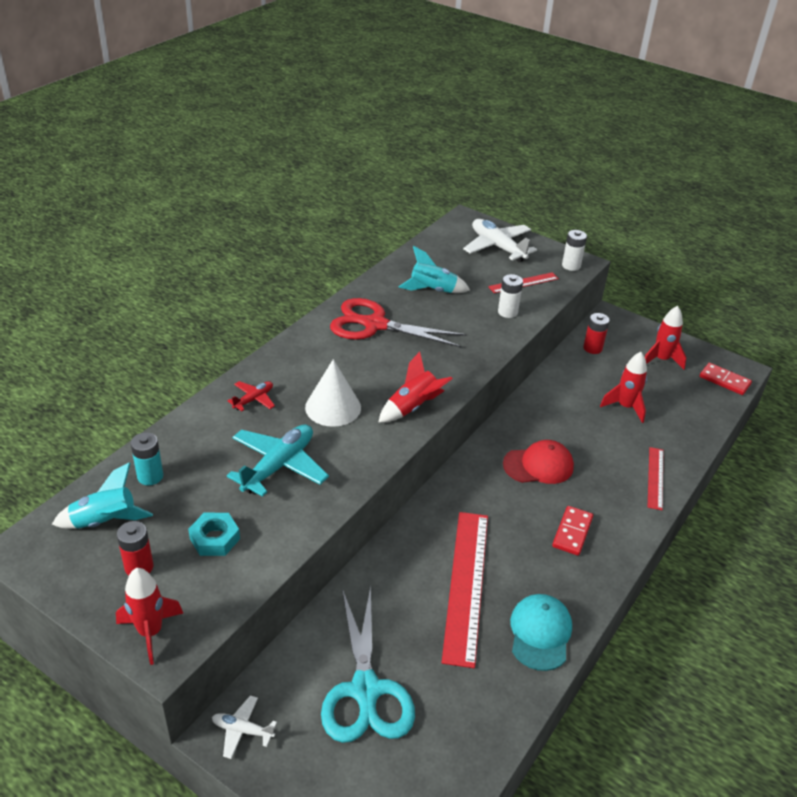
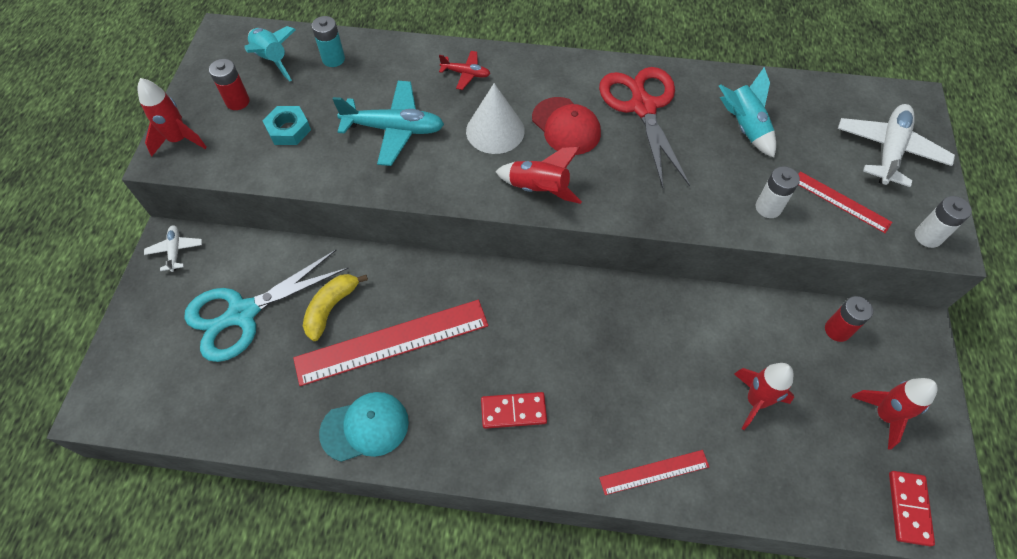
camera: 65 degrees right, 20 degrees up
red cap [503,440,574,484] -> red cap moved to [532,97,601,155]
none -> yellow banana [303,274,368,341]

